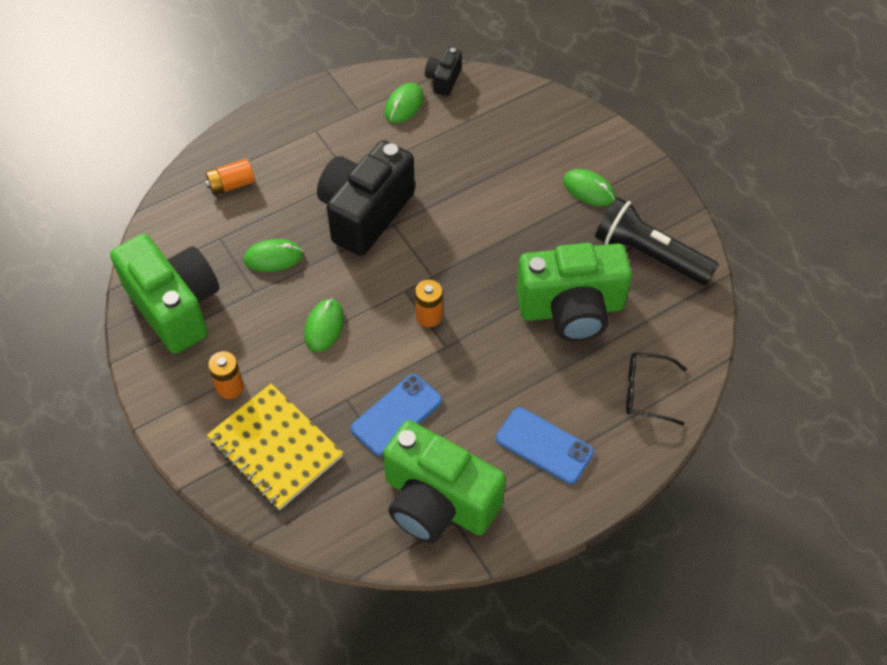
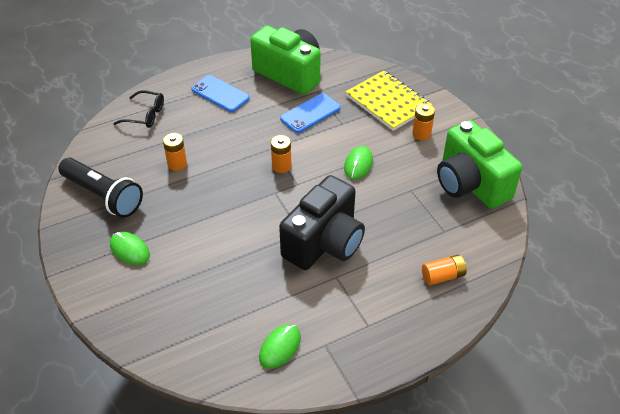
camera: 175 degrees left, 10 degrees down
green mouse [243,239,303,272] -> none
black camera [425,48,462,96] -> none
green camera [516,243,632,342] -> orange battery [163,133,187,171]

